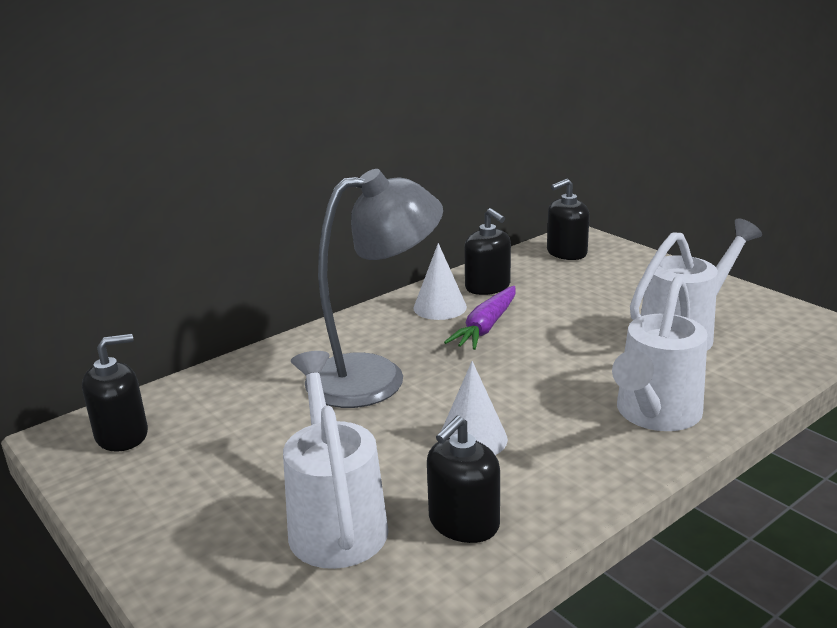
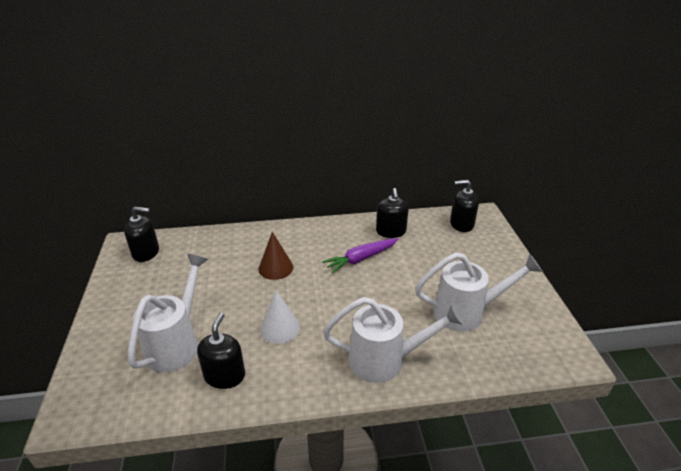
camera: 30 degrees right, 10 degrees up
grey lamp [305,169,443,408] -> brown cone [258,232,293,280]
white cone [413,243,467,320] -> none
black soap dispenser [427,416,500,543] -> black soap dispenser turned 120 degrees clockwise [197,313,245,389]
white watering can [612,276,708,431] -> white watering can turned 150 degrees counterclockwise [323,297,465,383]

